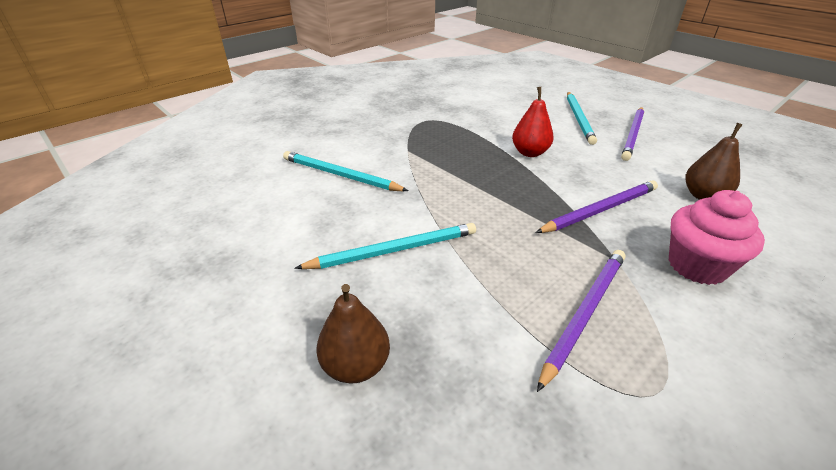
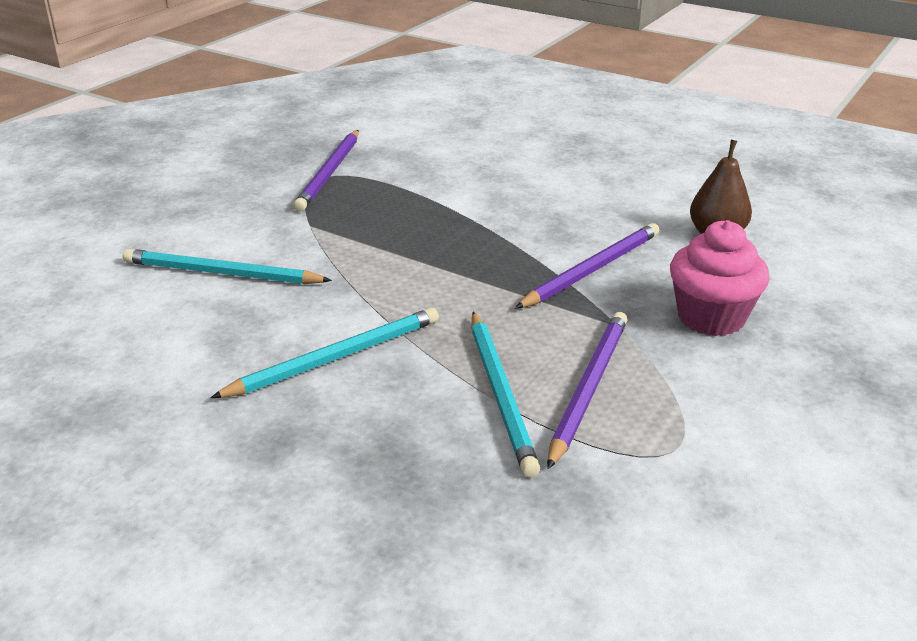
camera: 15 degrees left, 5 degrees down
brown pear [316,284,390,383] -> none
red pear [512,87,554,157] -> none
turquoise pencil [567,92,597,145] -> turquoise pencil moved to [472,312,540,478]
purple pencil [621,107,644,161] -> purple pencil moved to [293,130,359,212]

